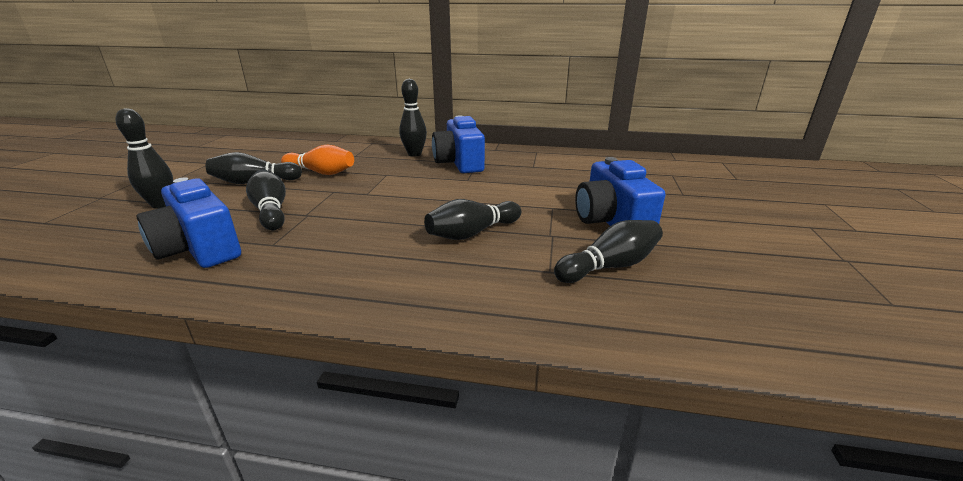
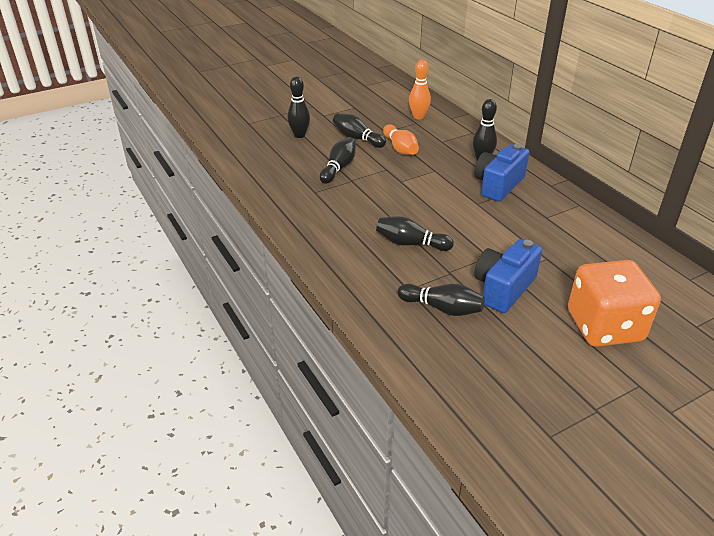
camera: 50 degrees right, 10 degrees up
blue camera [137,178,241,268] -> none
none -> orange bowling pin [409,60,431,119]
none -> orange dice [568,260,661,347]

